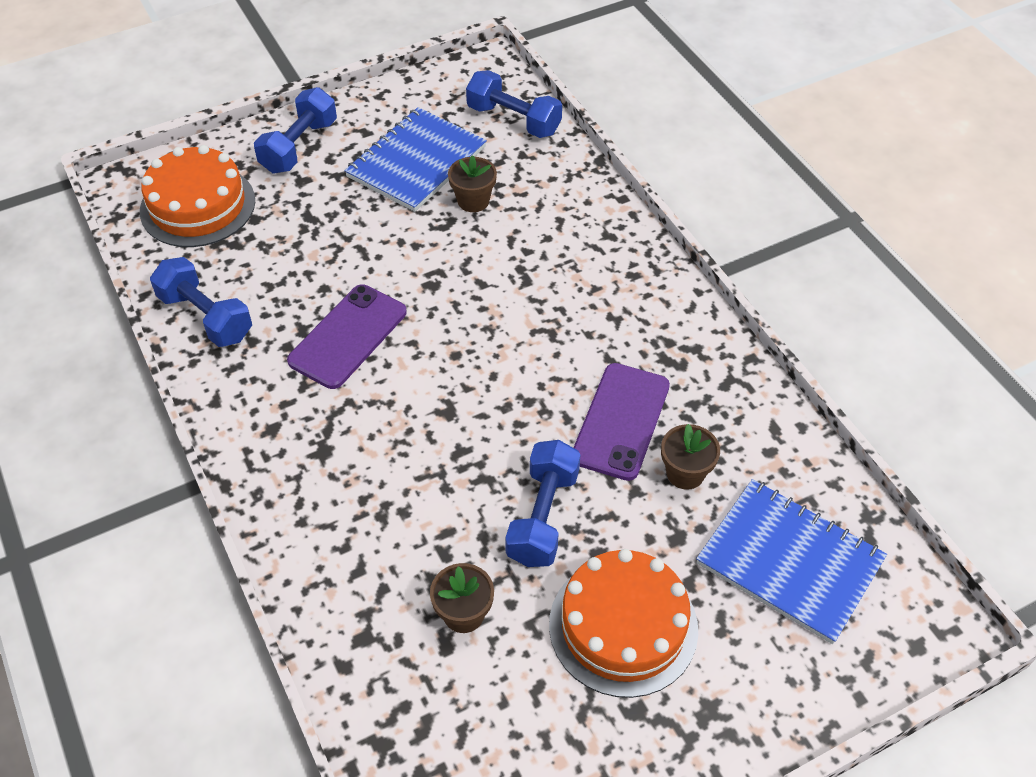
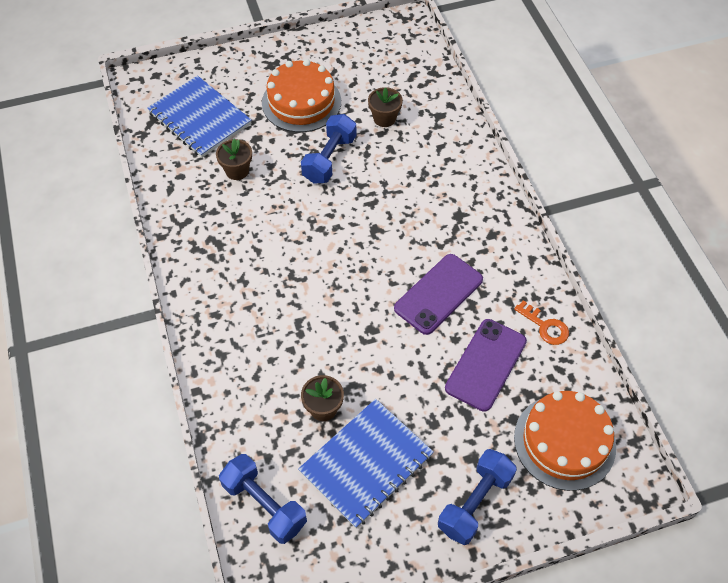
camera: 170 degrees left, 5 degrees up
blue dumbbell [150,257,252,347] -> orange key [514,300,569,345]
purple phone [573,363,670,481] -> purple phone moved to [445,319,527,412]

